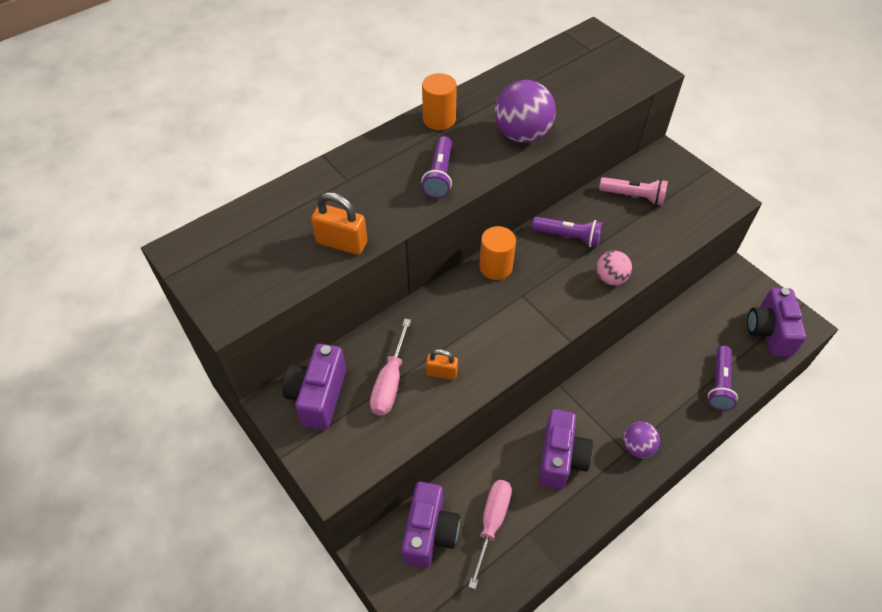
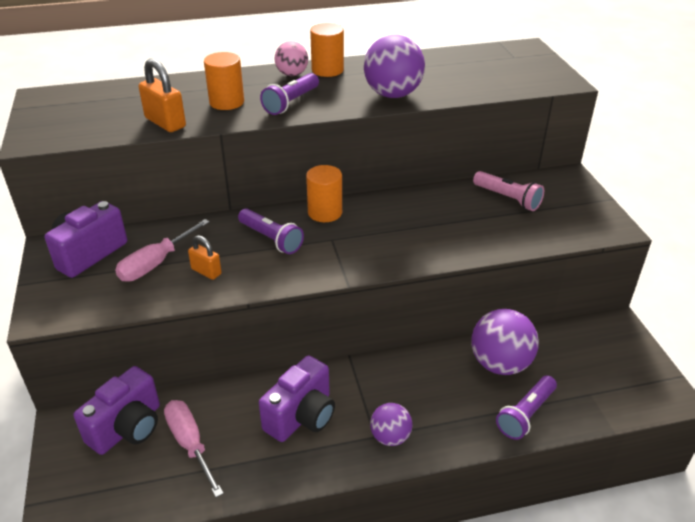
camera: 25 degrees right, 15 degrees down
pink screwdriver [468,480,512,589] -> pink screwdriver turned 75 degrees counterclockwise [164,400,224,497]
purple flashlight [532,217,603,248] -> purple flashlight moved to [238,208,304,254]
pink ball [596,250,632,286] -> pink ball moved to [275,41,308,76]
purple camera [747,288,807,357] -> none
none -> orange cylinder [204,52,244,110]
none -> purple ball [471,309,539,375]

